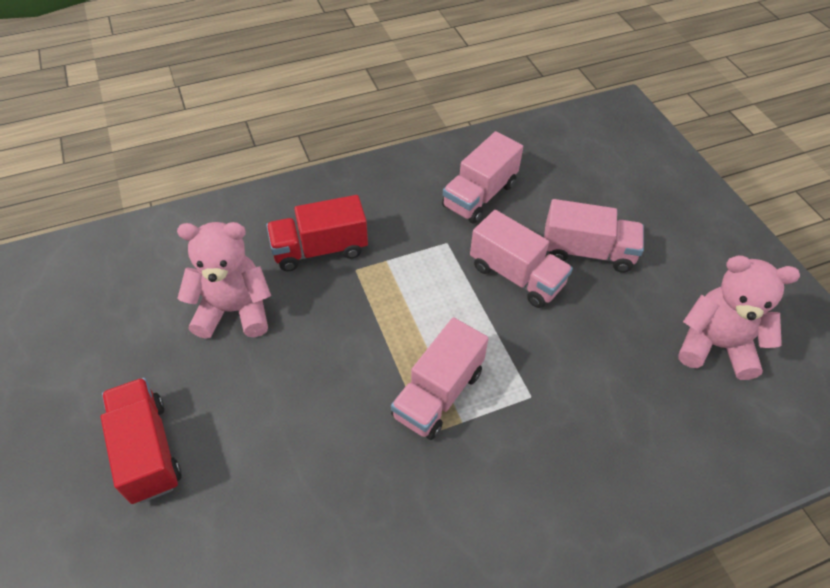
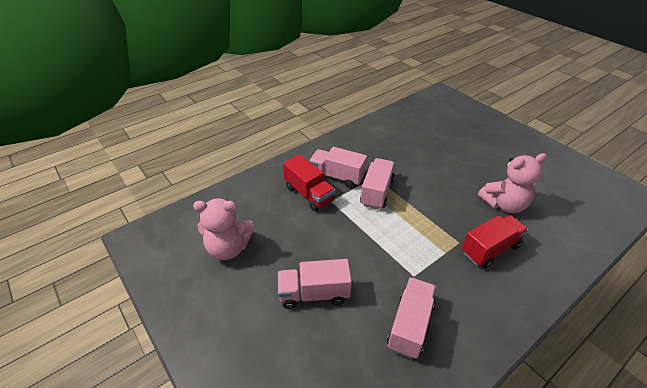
camera: 165 degrees right, 10 degrees down
red truck [101,378,182,504] -> red truck moved to [283,154,335,211]
pink truck [470,210,573,308] -> pink truck moved to [309,147,367,188]

